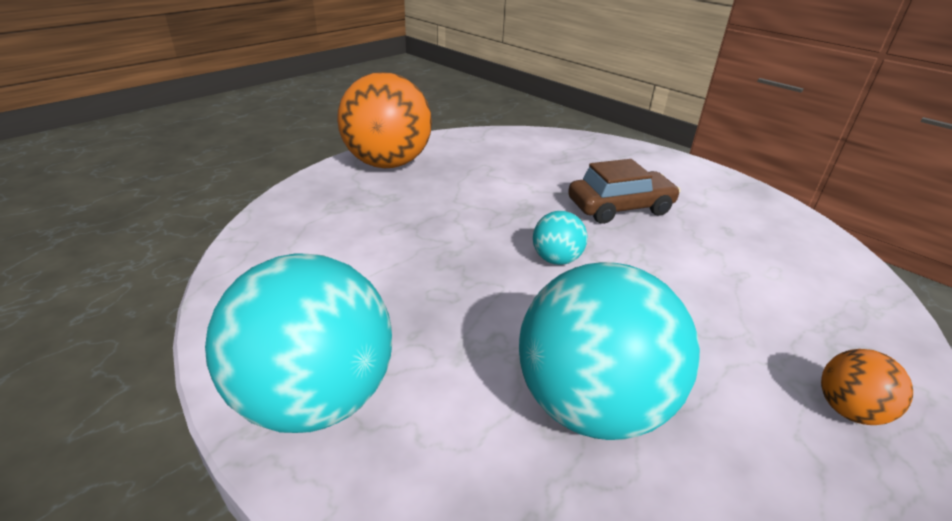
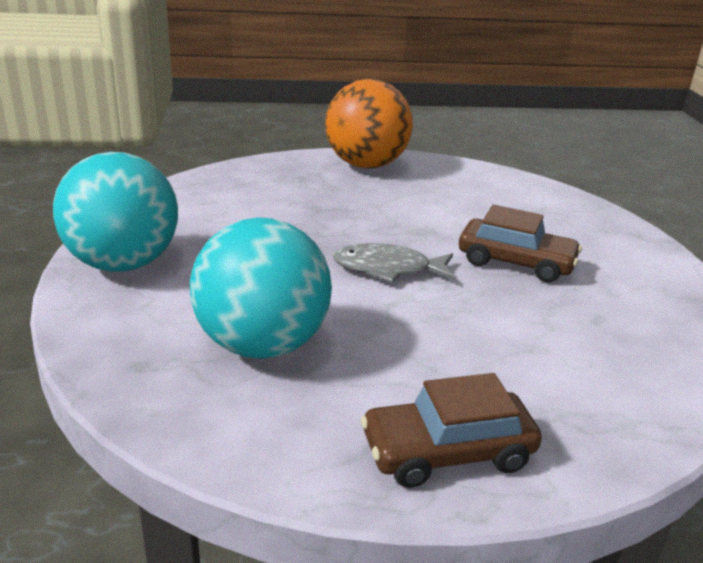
camera: 40 degrees right, 5 degrees down
turquoise ball [533,211,587,265] -> grey fish [333,243,455,283]
orange ball [821,349,913,425] -> brown car [361,373,542,488]

